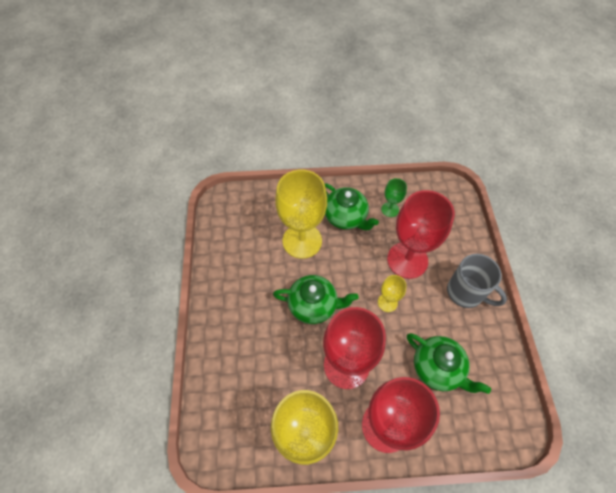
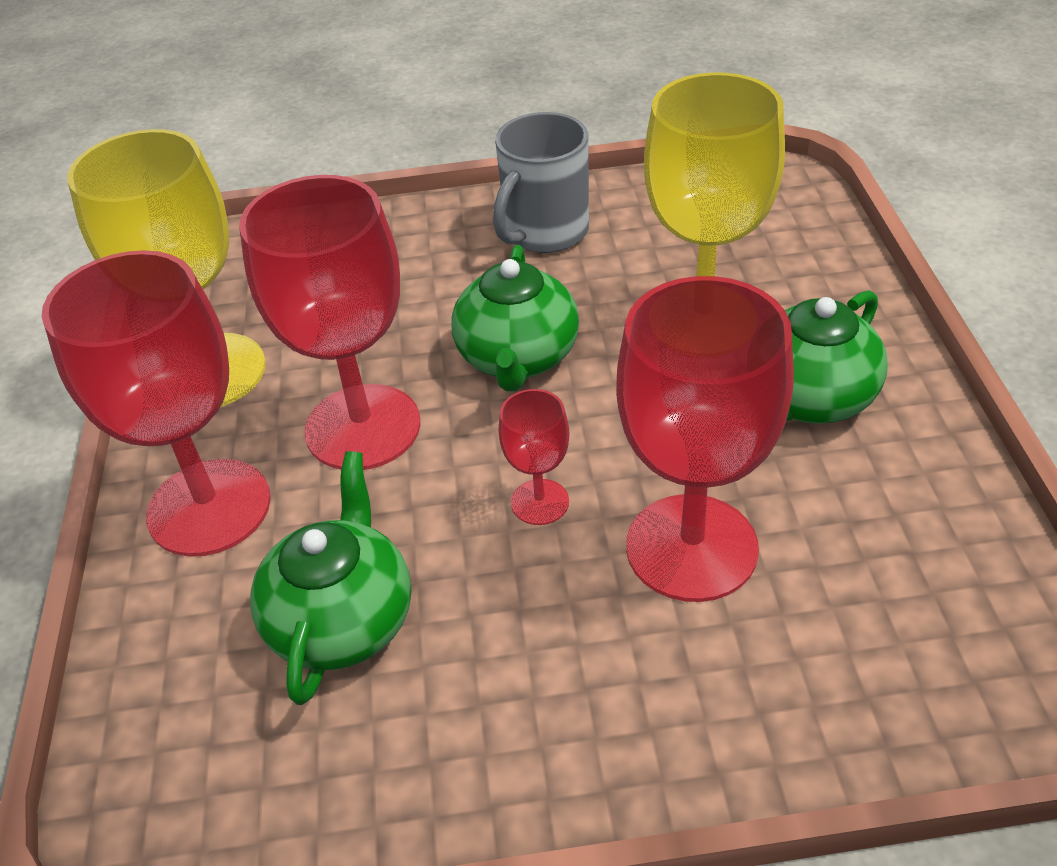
camera: 90 degrees right, 15 degrees down
yellow goblet [378,275,407,312] -> red goblet [498,389,569,525]
green goblet [381,178,407,217] -> none
green teapot [407,333,491,394] -> green teapot turned 150 degrees clockwise [250,451,411,705]
grey mug [447,254,507,308] -> grey mug moved to [493,112,589,253]

